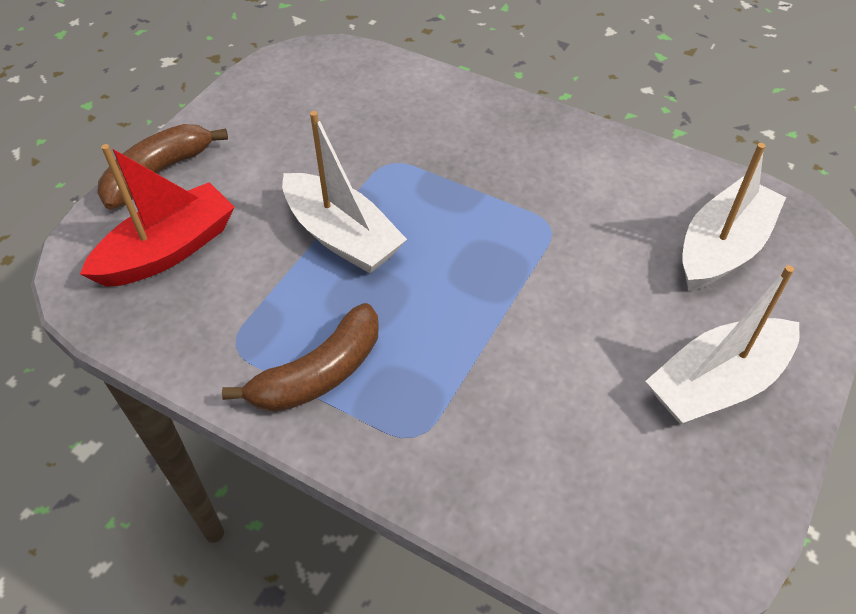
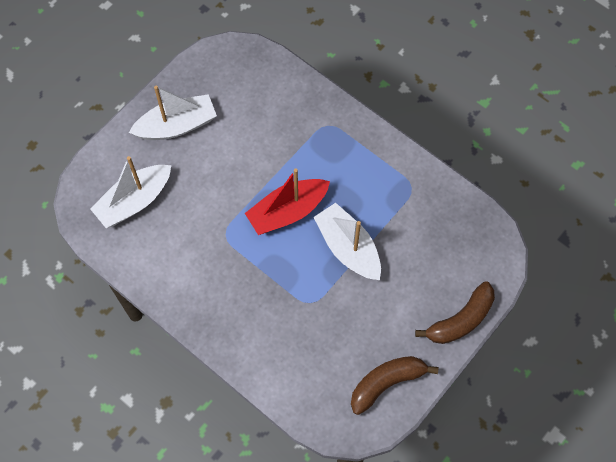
camera: 170 degrees left, 15 degrees up
red boat [80,144,235,287] -> red boat moved to [245,169,330,235]
brown banana [222,303,379,412] -> brown banana moved to [351,356,439,415]

